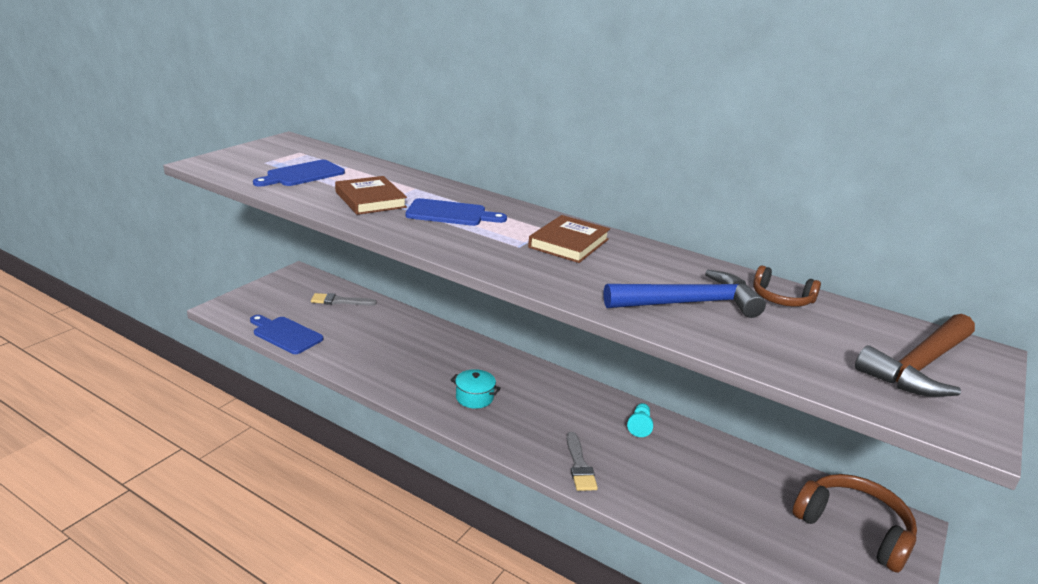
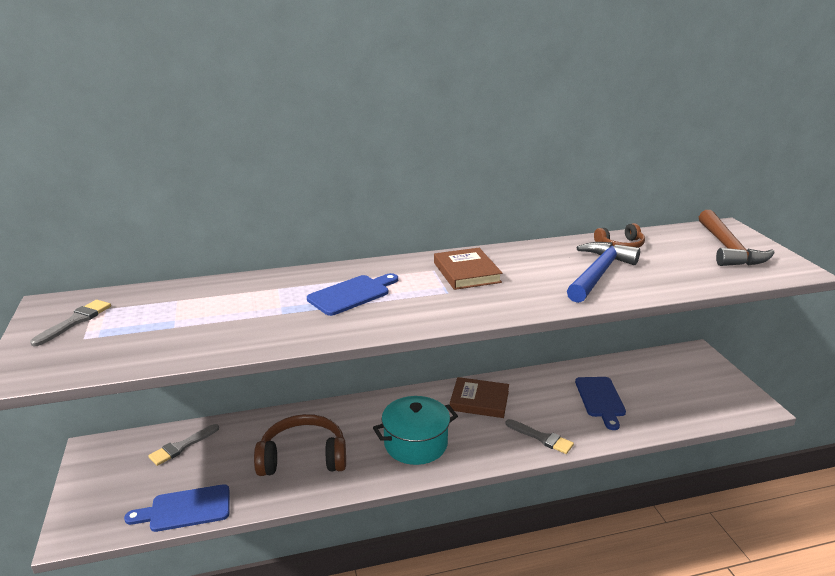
camera: 45 degrees left, 0 degrees up
blue cutting board [253,160,345,187] -> blue cutting board moved to [575,377,626,430]
brown book [335,176,407,215] -> brown book moved to [450,377,509,418]
turquoise pot [451,369,501,409] -> turquoise pot [373,396,458,465], size x1.77
turquoise pawn [627,403,653,437] -> none
brown headphones [793,474,917,573] -> brown headphones moved to [254,414,346,476]
none -> grey brush [30,300,111,346]

